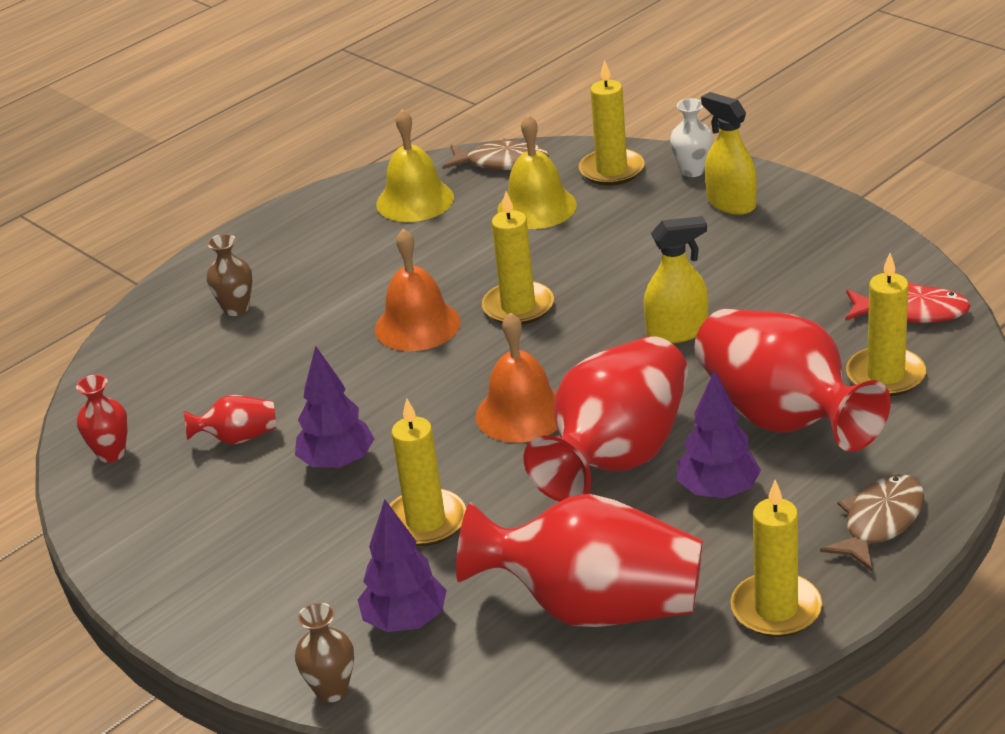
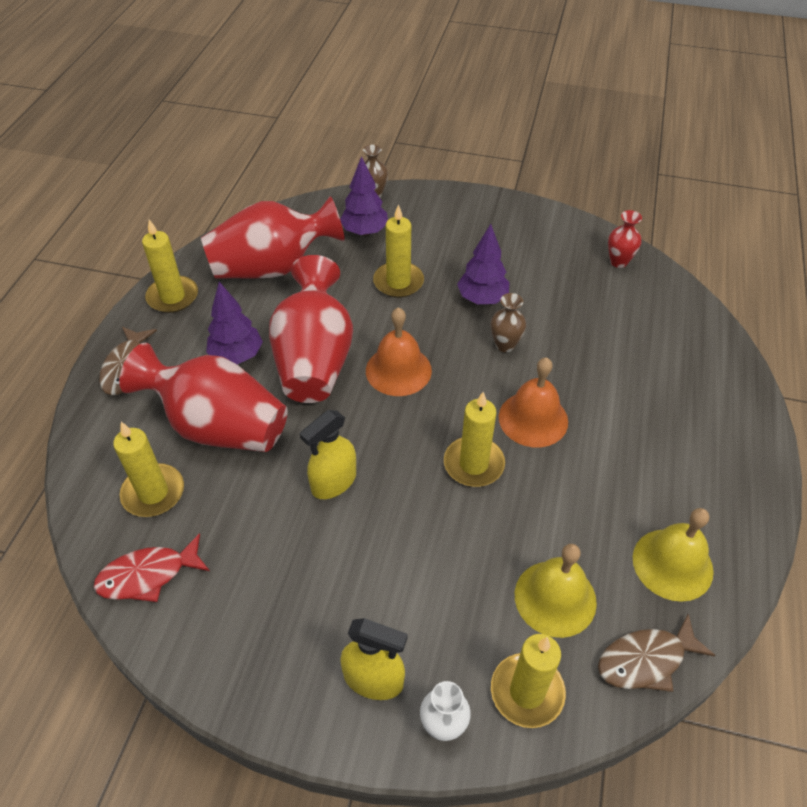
camera: 145 degrees right, 15 degrees up
red vase [184,395,276,445] -> none
brown vase [207,234,252,316] -> brown vase moved to [491,293,526,352]

